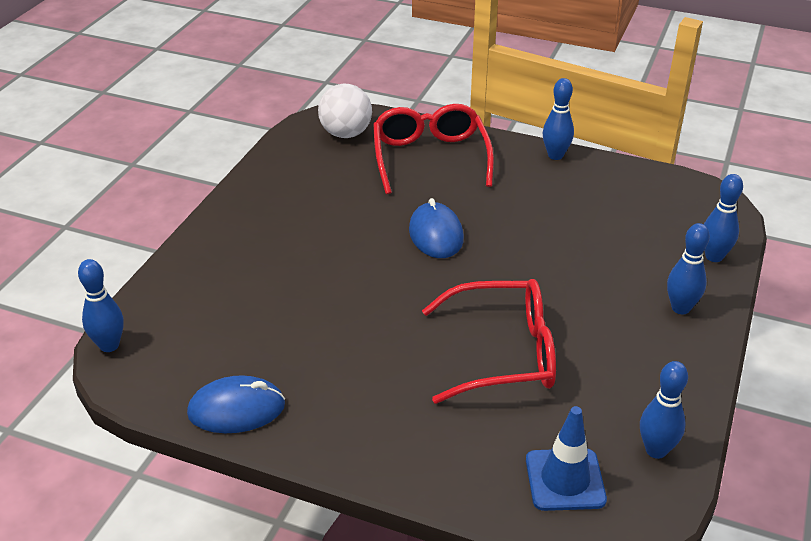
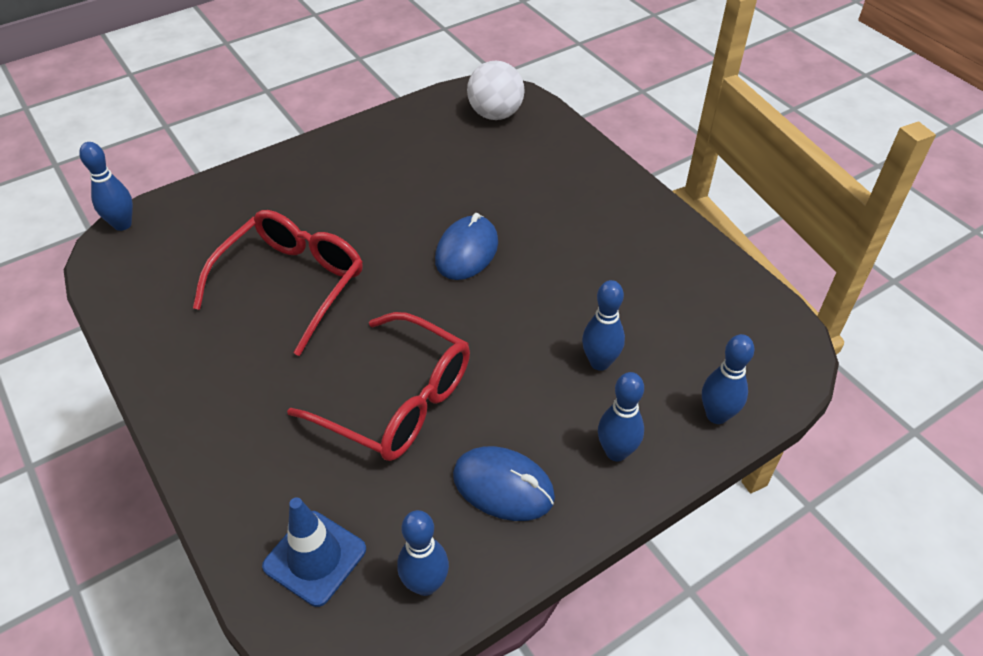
camera: 35 degrees right, 10 degrees up
blue mouse [187,375,285,433] -> blue mouse moved to [453,446,555,521]
red glasses [373,104,494,194] -> red glasses moved to [193,210,363,356]
blue bowling pin [543,78,574,160] -> blue bowling pin moved to [582,280,625,371]

